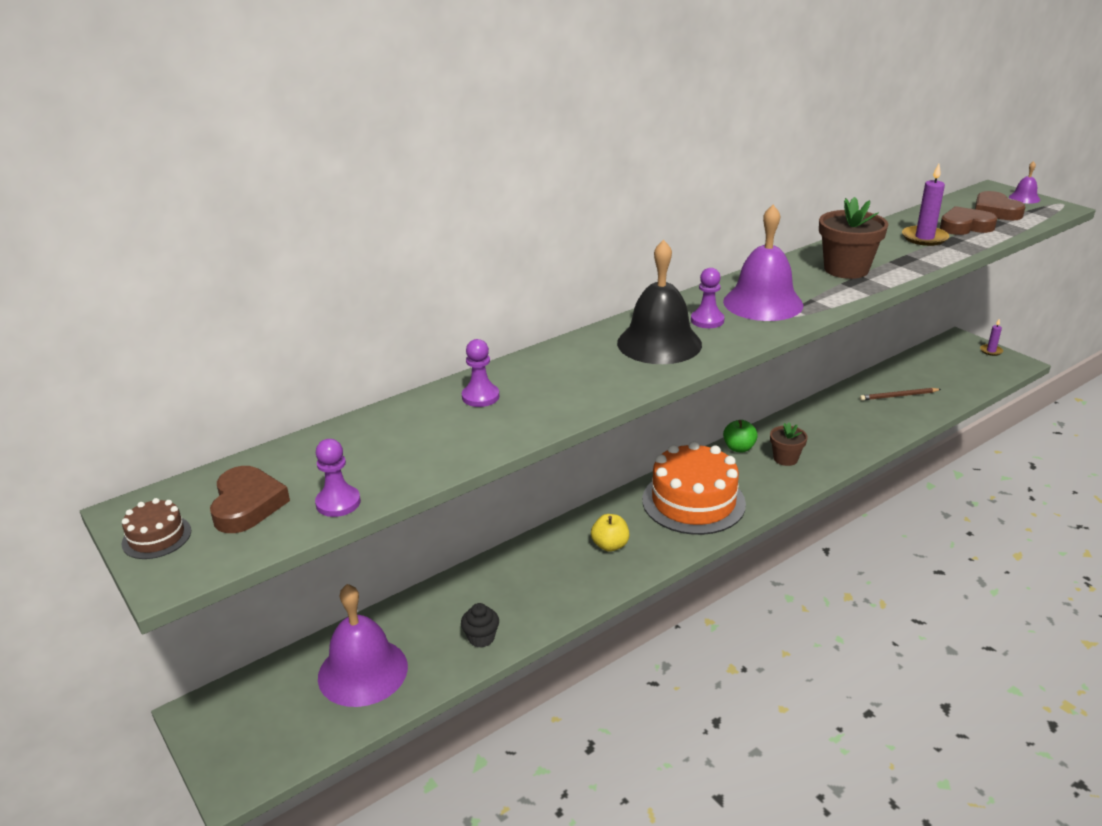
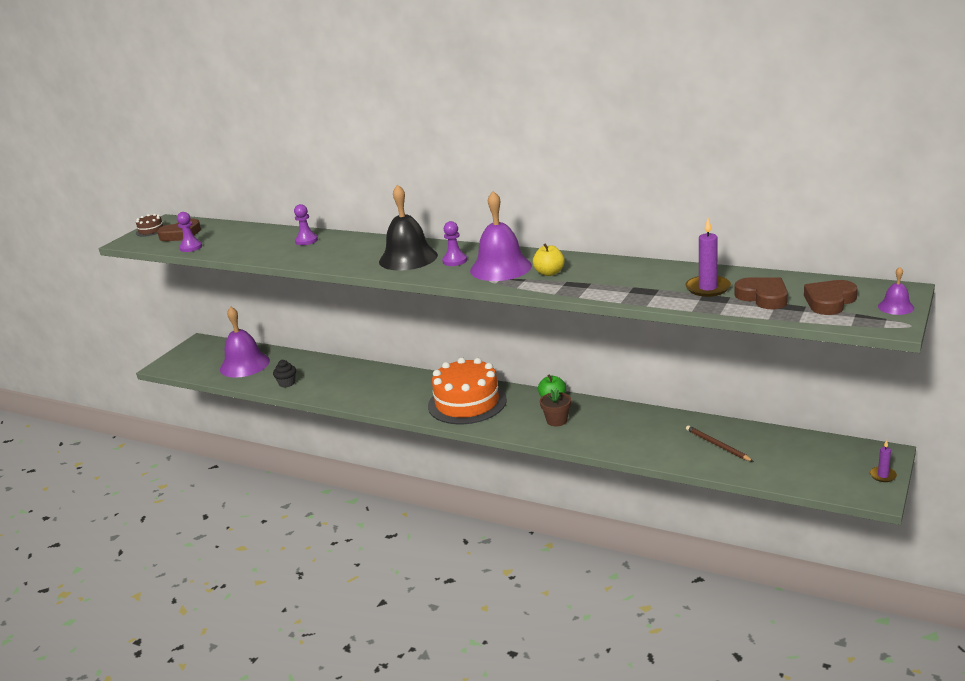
camera: 65 degrees right, 5 degrees down
yellow apple [591,514,629,552] -> yellow apple moved to [533,243,565,276]
brown flower pot [819,197,888,279] -> none

